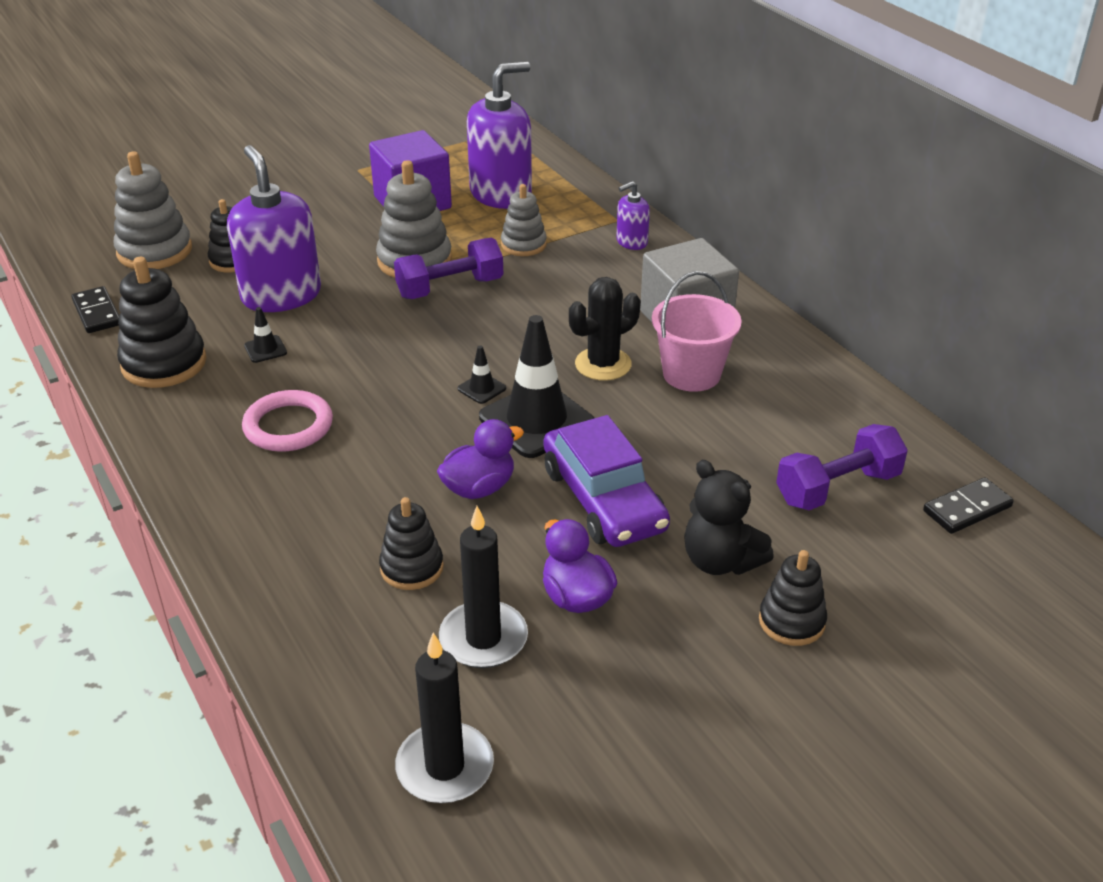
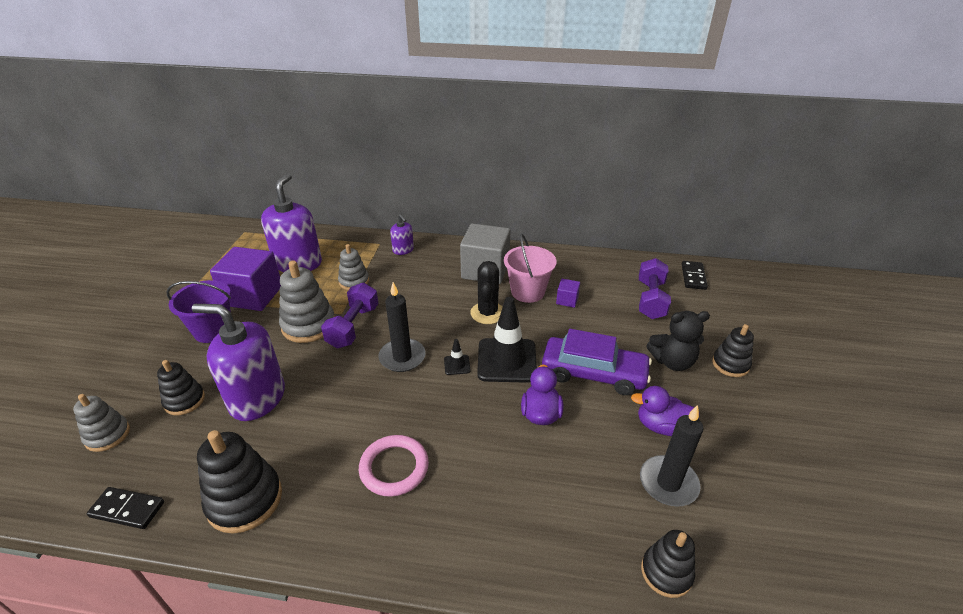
camera: 50 degrees left, 0 degrees up
grey stacking toy [114,152,192,269] -> grey stacking toy [73,394,130,452], size x0.62
black traffic cone [244,307,287,363] -> none
black stacking toy [379,497,444,590] -> black stacking toy moved to [641,530,695,598]
black candle [395,632,494,803] -> black candle moved to [378,282,426,372]
purple soap dispenser [616,181,650,250] -> purple soap dispenser turned 45 degrees counterclockwise [390,214,414,255]
none -> purple bucket [166,280,231,343]
none -> purple cube [556,279,580,308]

